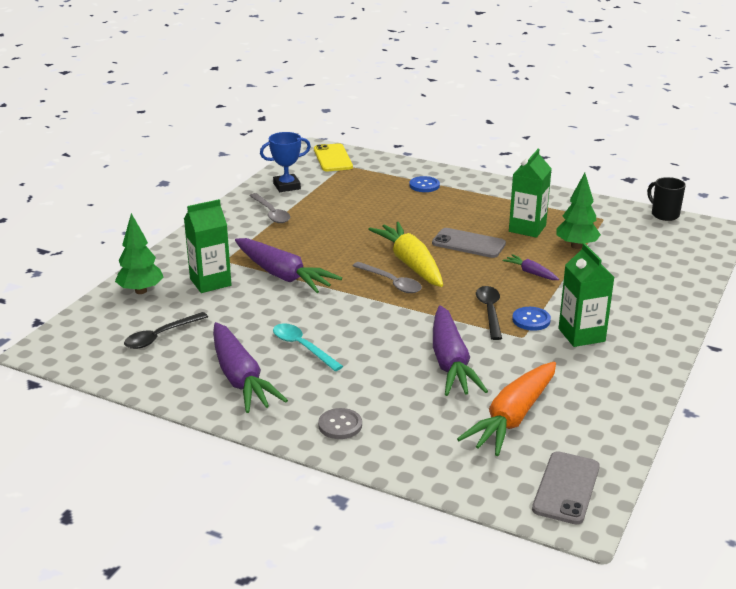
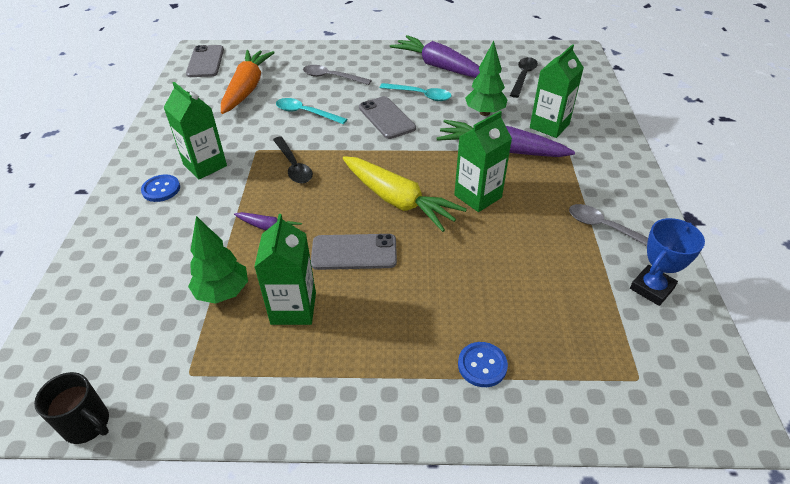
camera: 155 degrees right, 15 degrees up
green tree [115,213,164,294] -> green tree moved to [465,41,508,116]
yellow phone [314,143,353,171] -> none
grey button [318,408,362,439] -> none
grey spoon [352,262,422,293] -> grey spoon moved to [303,65,372,85]
purple carrot [433,305,488,396] -> turquoise spoon [276,98,347,124]
blue button [512,307,551,331] -> blue button moved to [141,175,180,202]
none -> grey phone [359,96,416,139]
none -> green carton [454,111,512,212]

